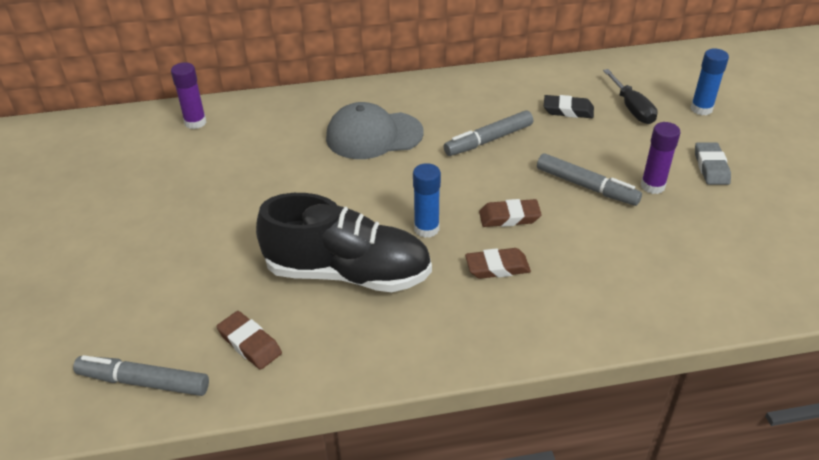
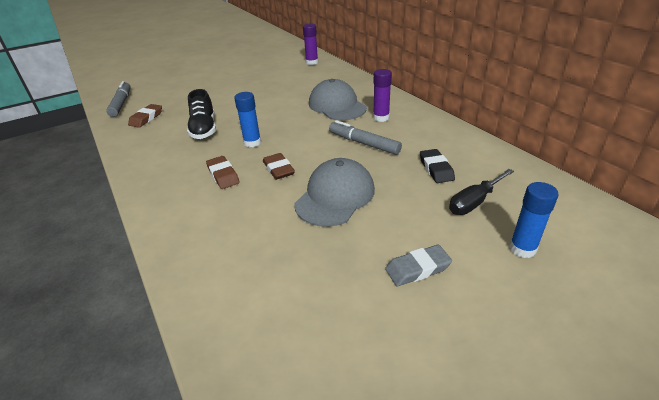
camera: 70 degrees right, 5 degrees down
black shoe [256,193,432,292] -> black shoe [187,89,216,139], size x0.62
grey marker [537,153,642,206] -> grey cap [294,158,375,227]
purple glue stick [641,122,681,194] -> purple glue stick moved to [373,69,392,122]

